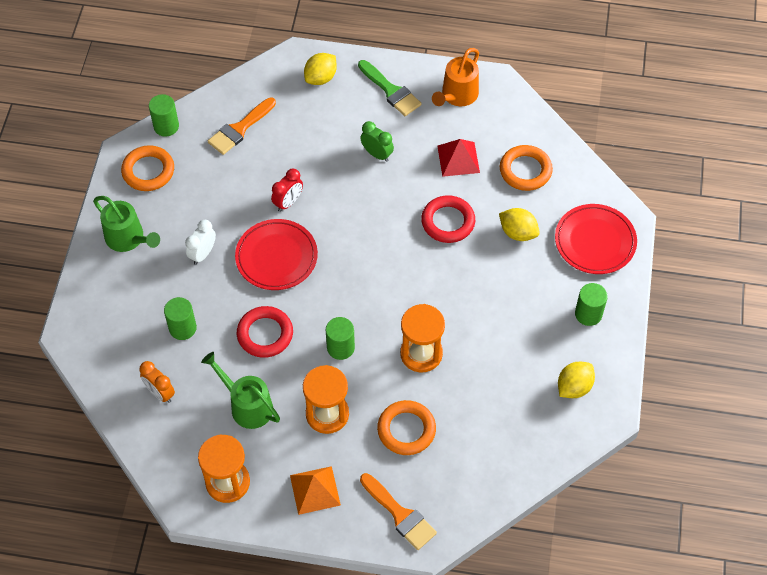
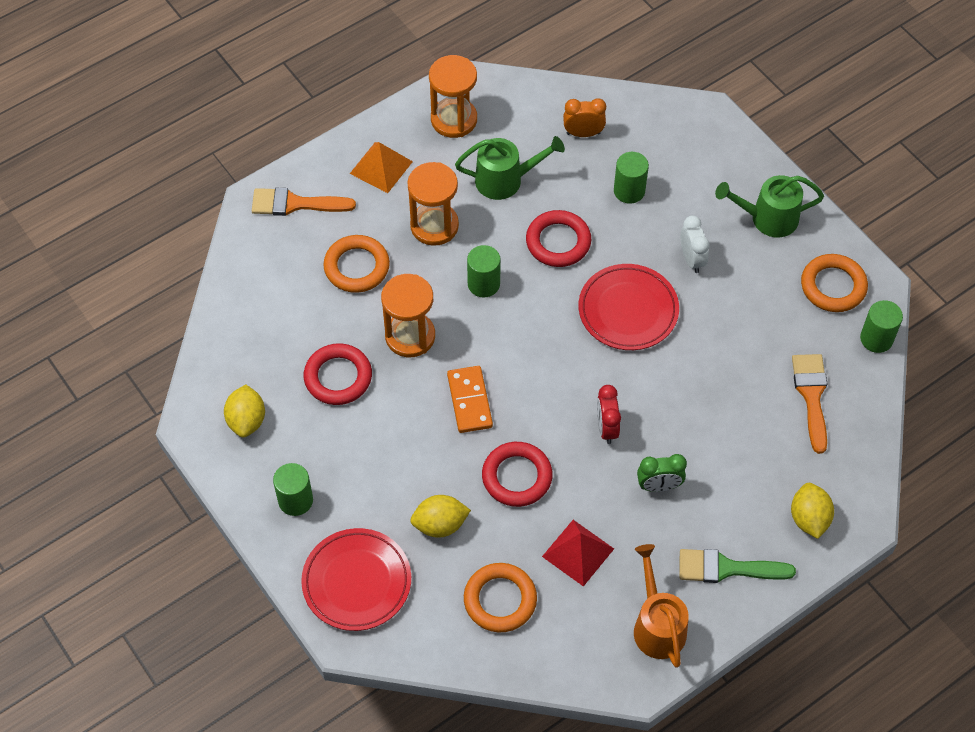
camera: 135 degrees right, 0 degrees up
red clock [271,169,303,212] -> red clock moved to [597,385,621,444]
none -> red ring [304,343,372,405]
none -> orange domino [447,366,493,433]

